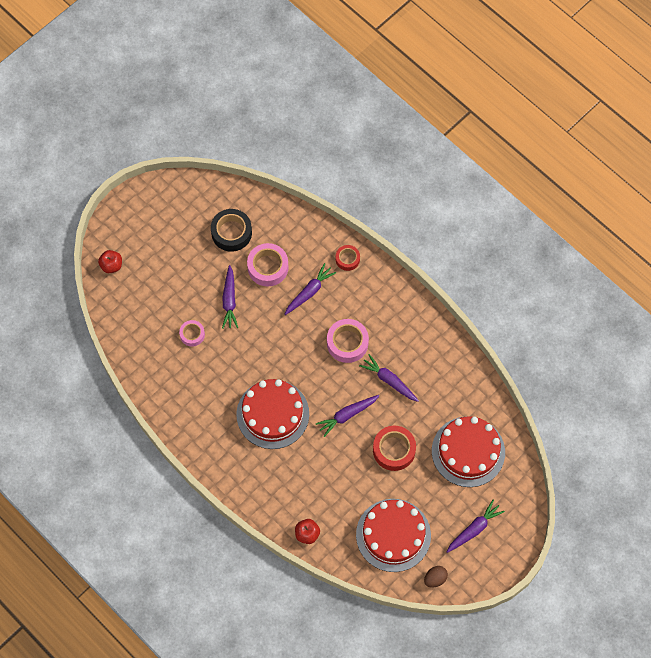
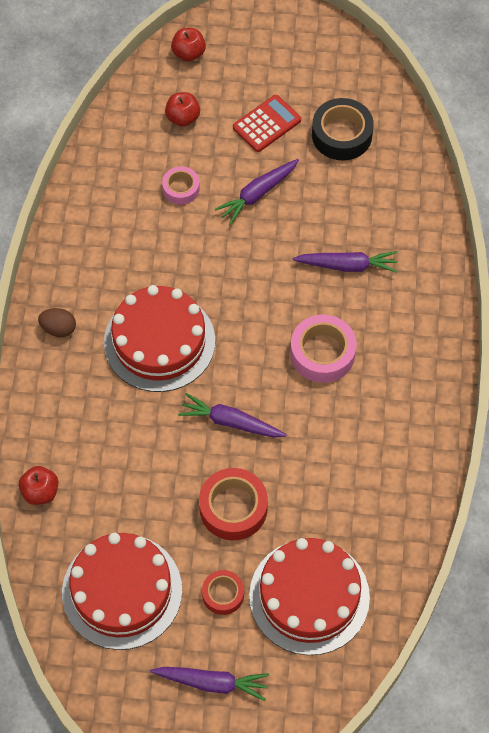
camera: 50 degrees right, 5 degrees down
pink tape [247,243,289,287] -> none
red tape [336,245,360,271] -> red tape moved to [202,570,244,615]
purple carrot [359,354,419,402] -> none
brown egg [424,566,448,588] -> brown egg moved to [38,308,76,337]
none -> red apple [165,92,200,127]
none -> red calculator [233,95,301,152]

